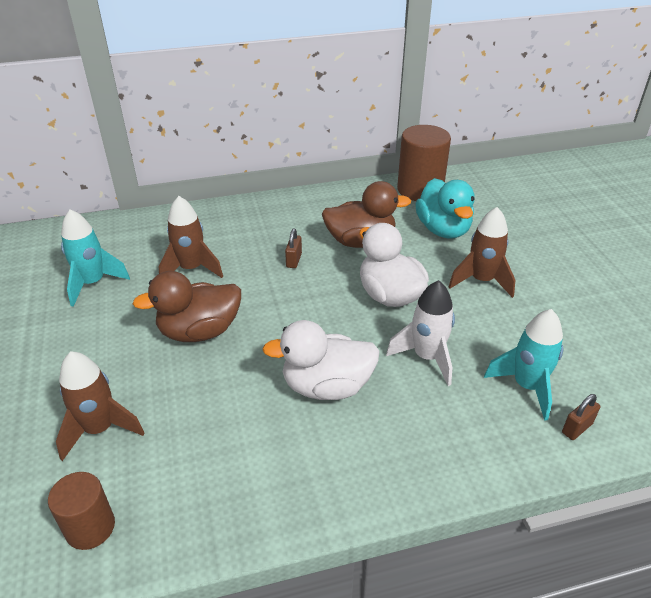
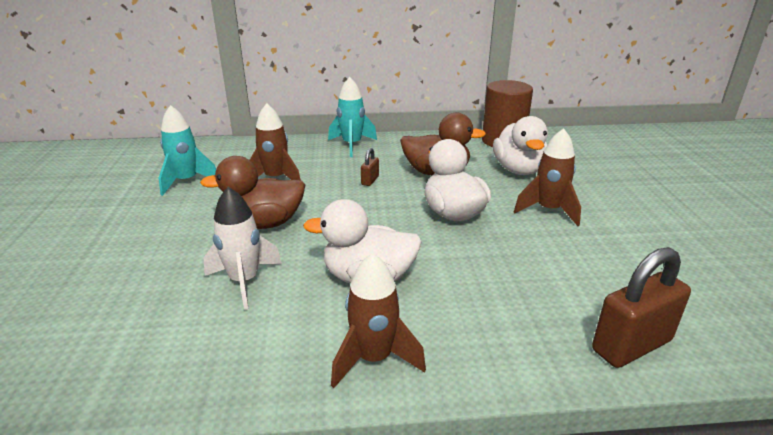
camera: 10 degrees right, 10 degrees down
brown cylinder [48,472,115,550] -> none
brown rocket [56,351,145,461] -> brown rocket moved to [331,253,426,388]
white rocket [386,280,455,386] -> white rocket moved to [203,187,282,310]
turquoise duck [415,178,474,238] -> white duck [493,116,548,175]
turquoise rocket [484,309,563,421] -> turquoise rocket moved to [328,77,377,157]
brown padlock [562,394,600,440] -> brown padlock [592,247,691,368], size x2.11

